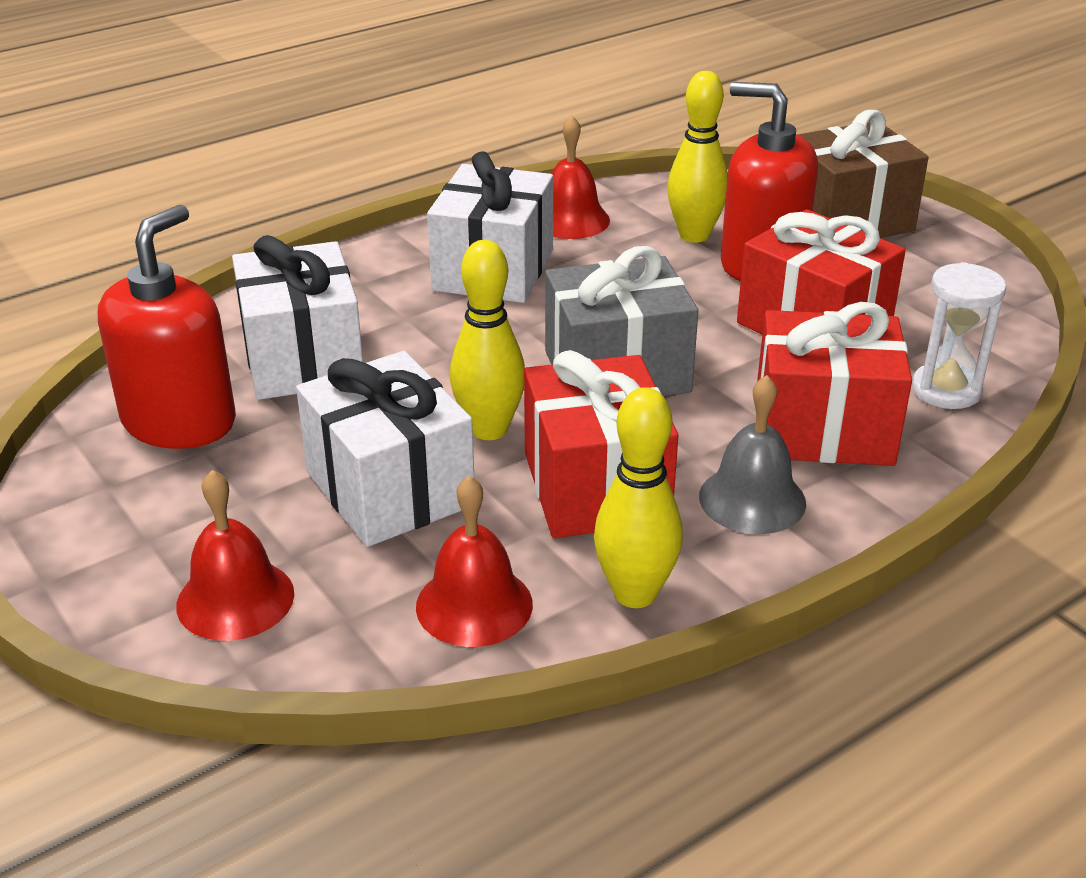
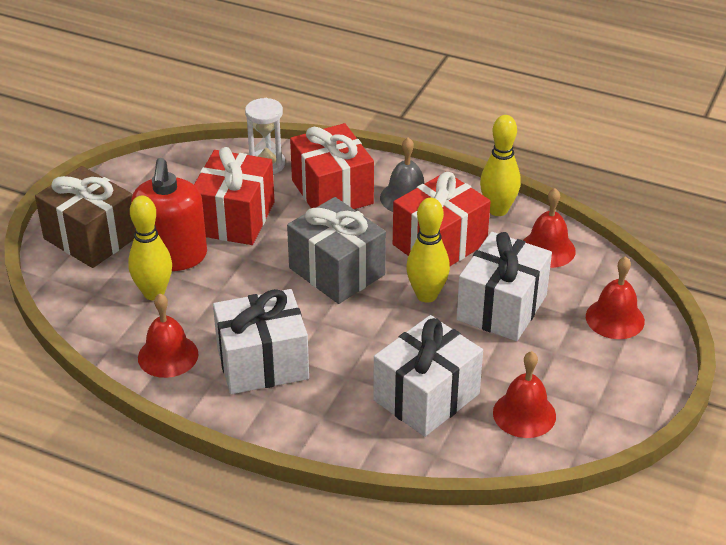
camera: 120 degrees left, 5 degrees up
red soap dispenser [98,205,236,449] -> red bell [493,351,556,438]

